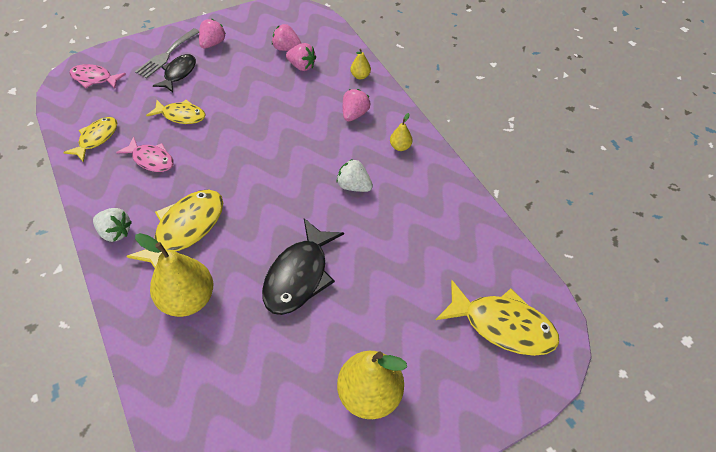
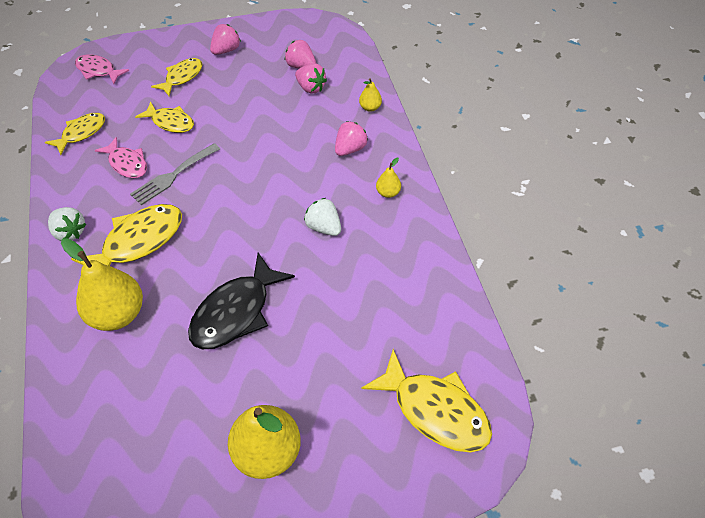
camera: 15 degrees right, 0 degrees up
grey fork [135,28,199,78] -> grey fork moved to [130,143,220,205]
black fish [153,54,196,92] -> yellow fish [151,58,202,96]

